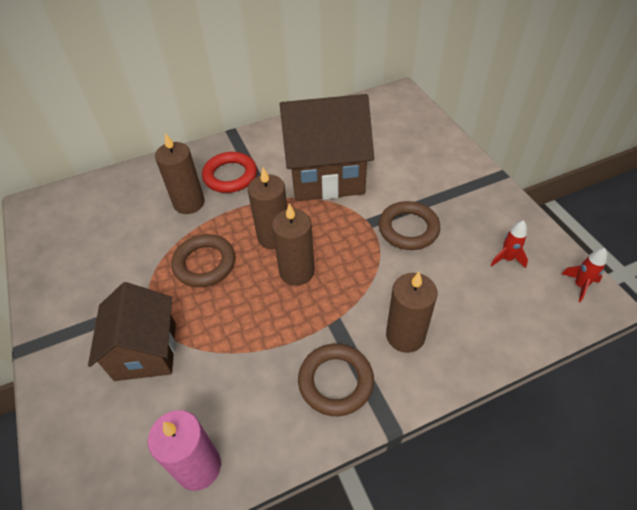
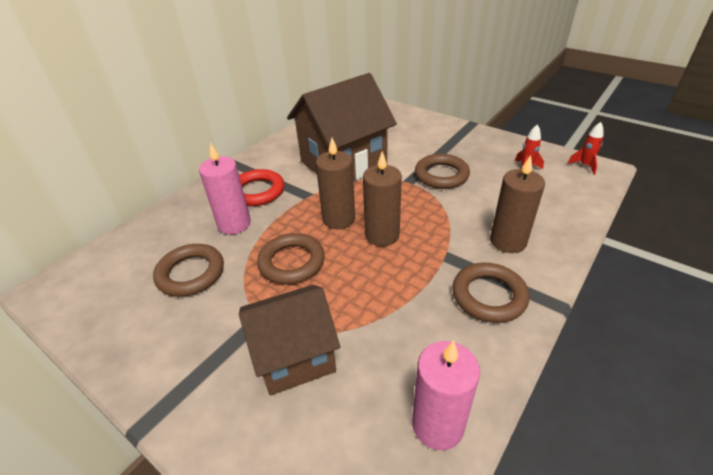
camera: 30 degrees left, 10 degrees down
brown house [88,282,176,381] -> brown house turned 75 degrees counterclockwise [239,285,340,396]
brown candle [155,133,205,214] -> pink candle [199,143,251,235]
none -> brown ring [153,244,224,297]

